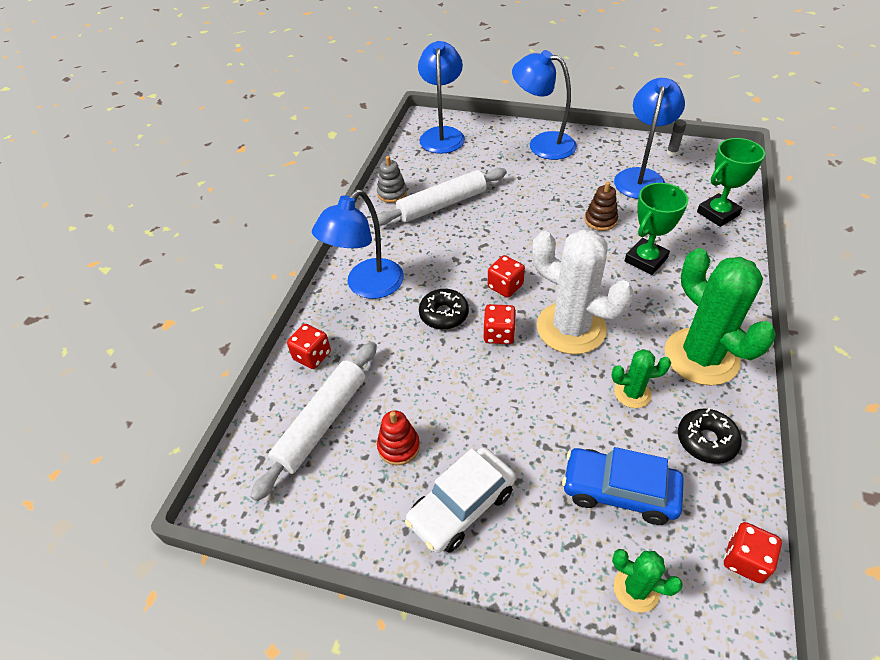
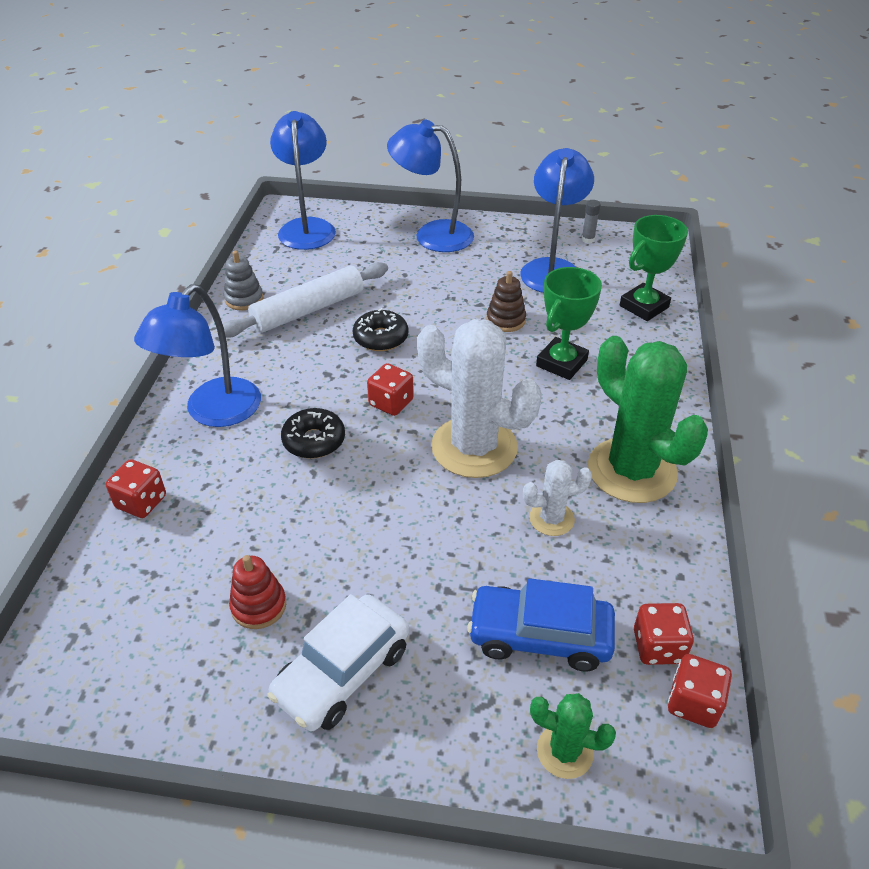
camera: 10 degrees left, 5 degrees down
white rolling pin [250,342,377,501] -> none
red dice [484,304,516,344] -> red dice moved to [634,603,694,665]
green cactus [611,349,671,408] -> white cactus [523,460,592,536]
black donut [678,409,742,464] -> black donut moved to [353,308,408,351]

